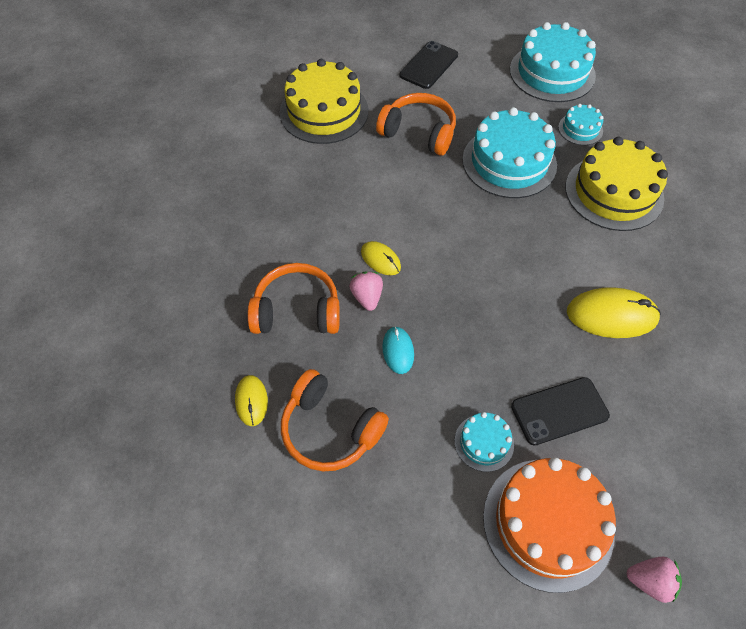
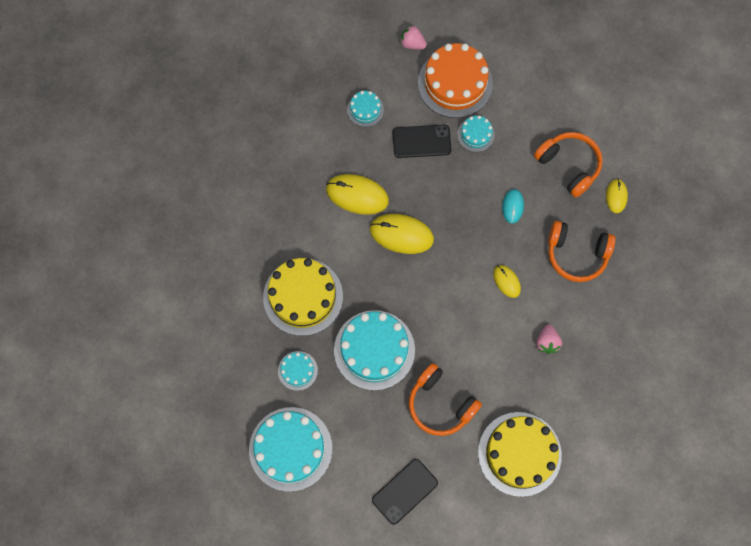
camera: 165 degrees left, 15 degrees up
pink strawberry [349,272,383,311] -> pink strawberry moved to [537,324,562,354]
none -> turquoise cake [347,91,384,127]
none -> yellow mouse [370,214,434,254]

